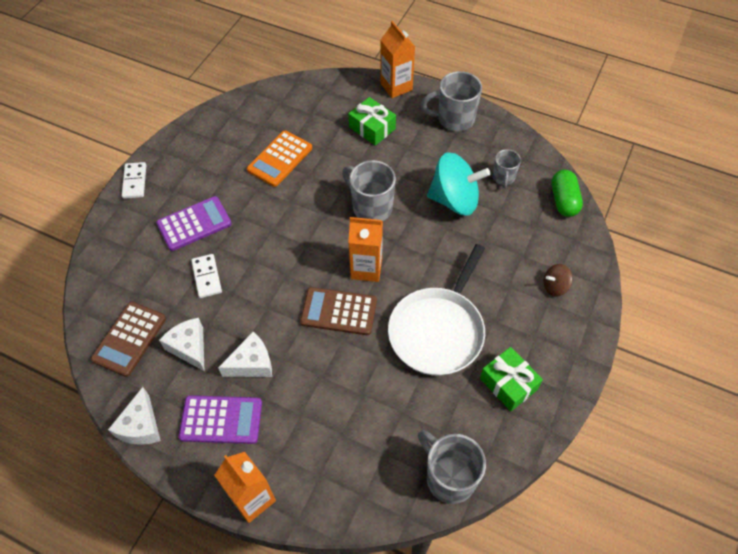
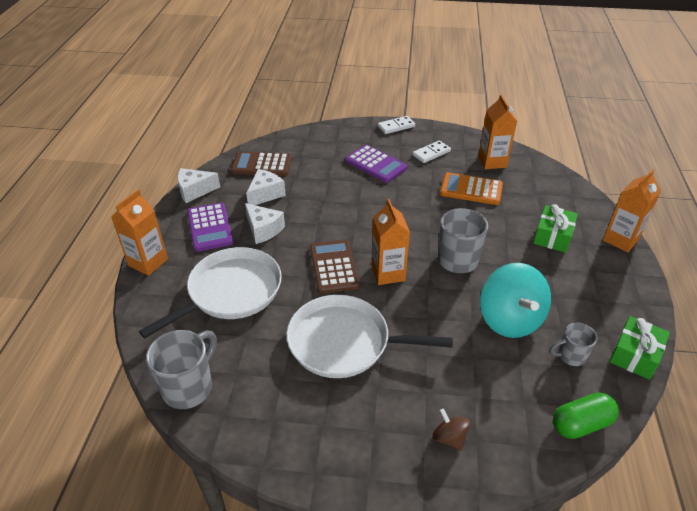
camera: 70 degrees right, 15 degrees down
white domino [191,254,222,298] -> white domino moved to [412,140,451,163]
grey mug [421,71,482,131] -> none
green gift [480,347,543,411] -> green gift moved to [610,316,670,380]
none -> white pan [139,247,282,338]
none -> orange carton [478,95,517,169]

